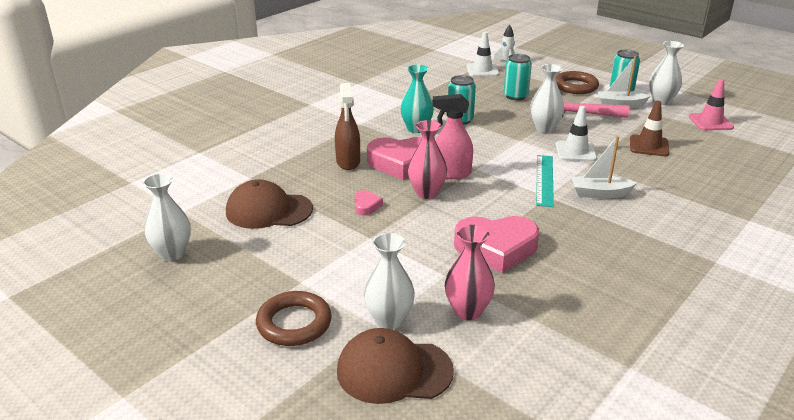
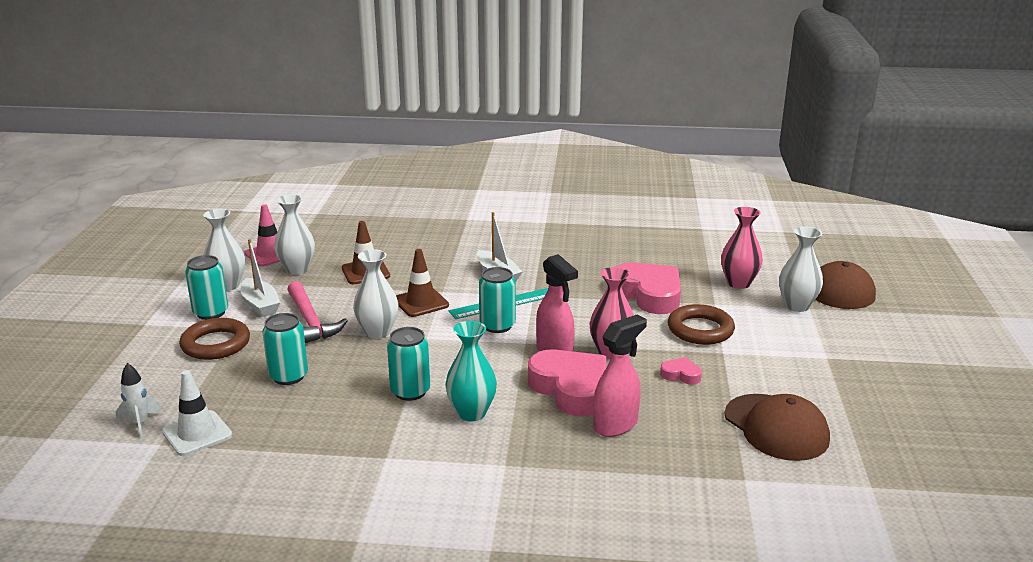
camera: 125 degrees left, 5 degrees down
white vase [143,173,191,261] -> white vase moved to [274,195,315,275]
brown ring [256,291,332,346] -> brown ring moved to [668,304,735,345]
brown spray bottle [335,83,360,170] -> pink spray bottle [593,314,647,437]
pink heart [355,190,383,216] -> pink heart turned 60 degrees clockwise [660,357,702,385]
white traffic cone [556,106,597,161] -> brown traffic cone [396,249,449,317]
none -> turquoise can [479,267,516,333]

